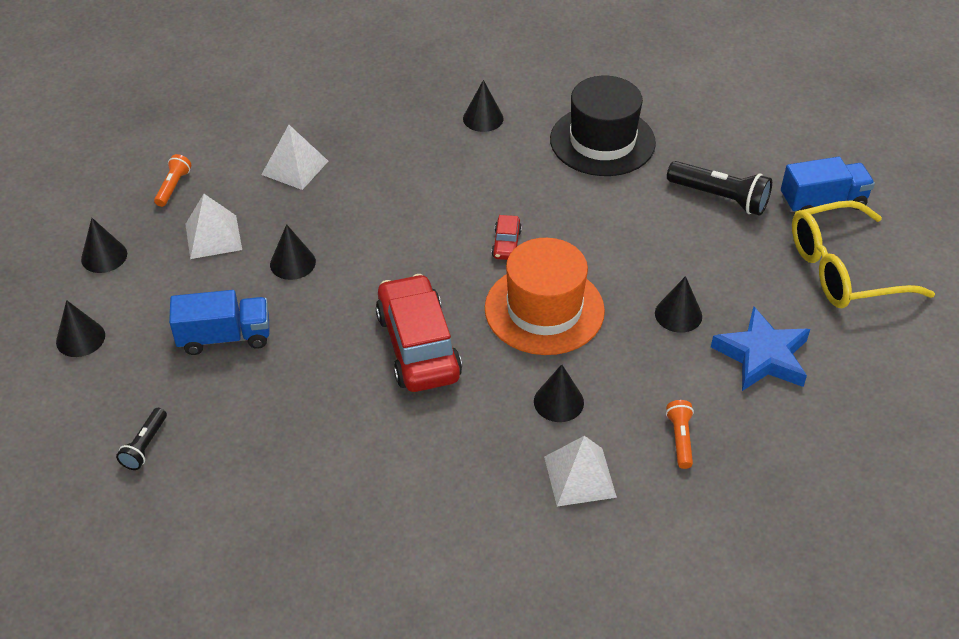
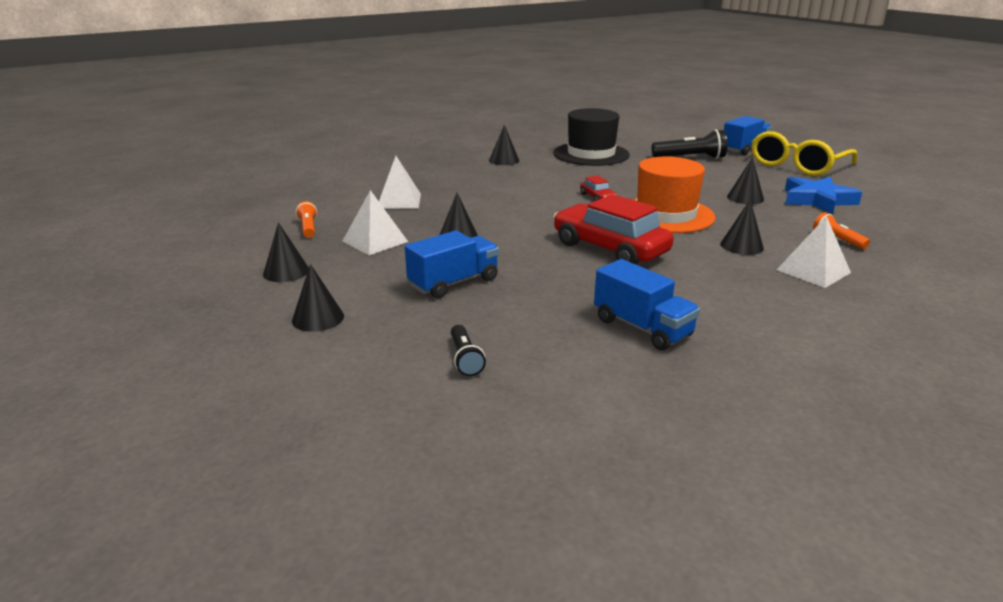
camera: 30 degrees left, 20 degrees down
none -> blue truck [594,259,700,350]

